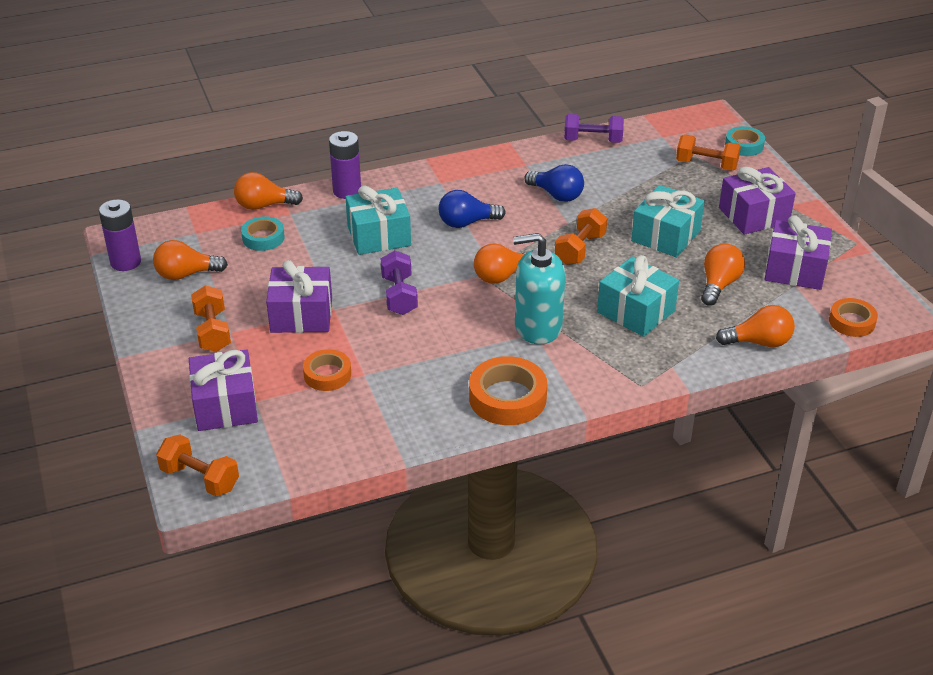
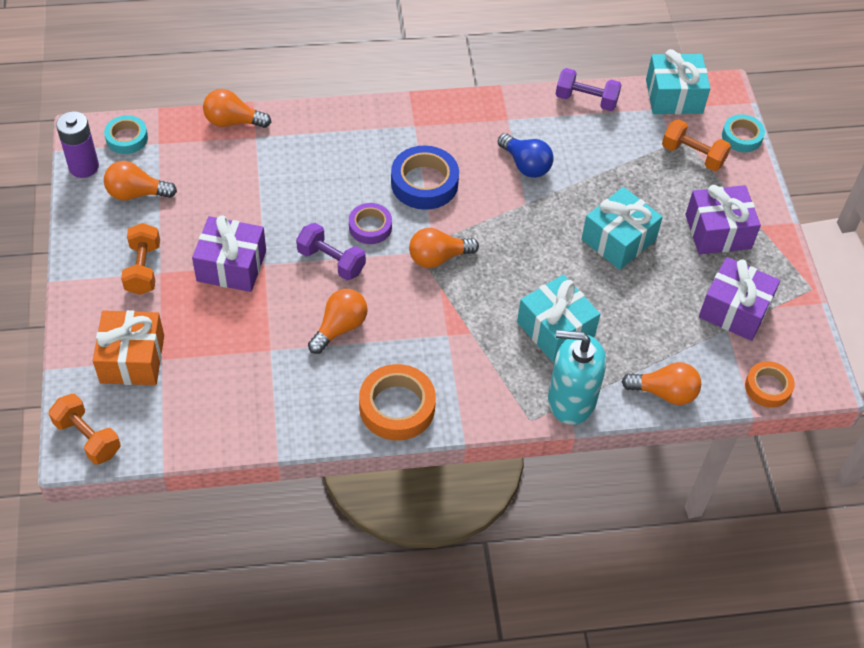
camera: 10 degrees right, 15 degrees up
purple gift [189,349,258,431] -> orange gift [93,310,164,385]
turquoise tape [241,216,285,251] -> turquoise tape moved to [104,115,148,154]
orange tape [303,349,351,391] -> none
purple battery [329,131,361,199] -> none
turquoise gift [345,186,411,255] -> turquoise gift moved to [646,49,710,114]
purple dumbbell [381,251,418,315] -> purple dumbbell turned 60 degrees counterclockwise [296,223,366,280]
blue light bulb [439,190,506,228] -> blue tape [391,145,459,210]
turquoise soap dispenser [513,233,565,344] -> turquoise soap dispenser moved to [548,330,606,425]
orange dumbbell [555,208,607,265] -> none
orange light bulb [701,244,745,306] -> orange light bulb moved to [308,289,368,354]
none -> purple tape [349,203,392,244]

